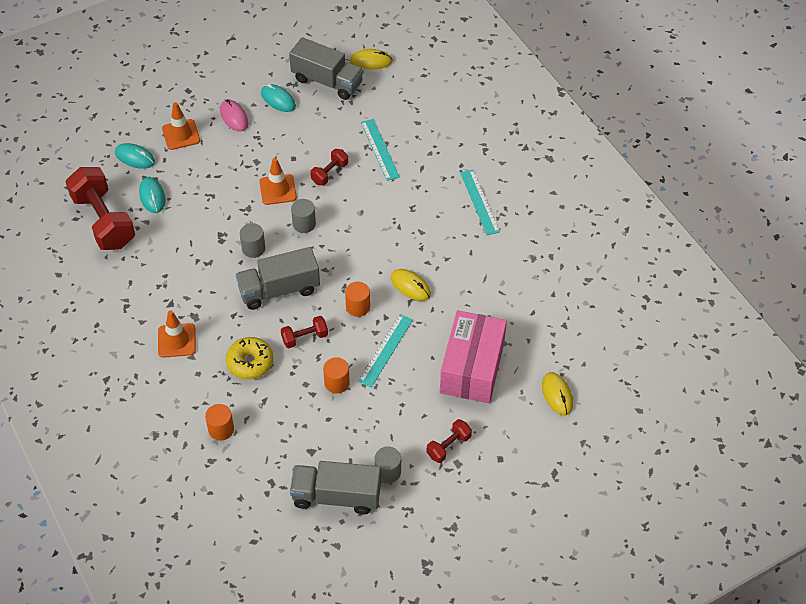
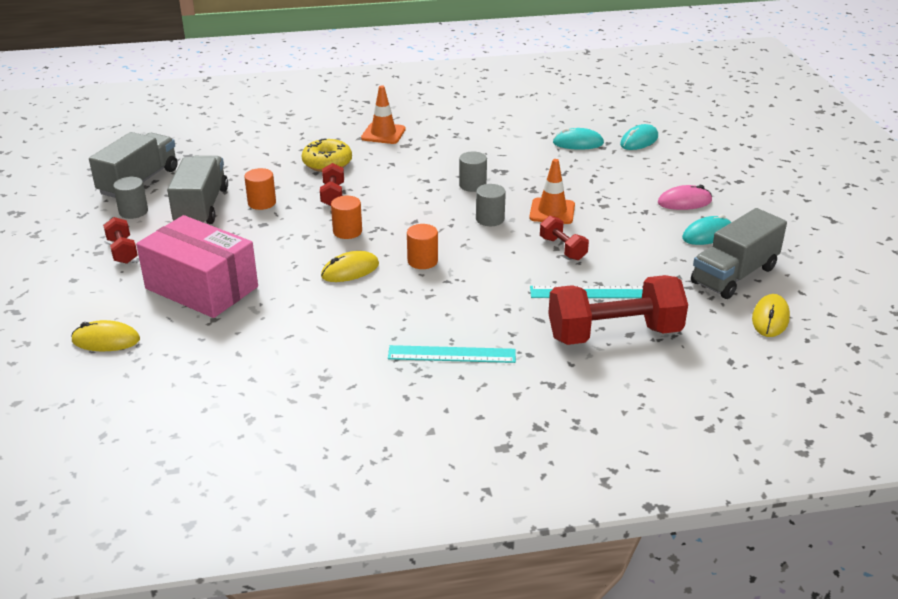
camera: 110 degrees right, 20 degrees down
red dumbbell [65,167,135,250] -> red dumbbell moved to [548,275,688,345]
orange traffic cone [162,102,200,150] -> none
orange cylinder [205,404,234,441] -> orange cylinder moved to [407,224,438,269]
grey truck [236,247,320,310] -> grey truck moved to [167,156,228,224]
turquoise ruler [358,314,413,388] -> none

